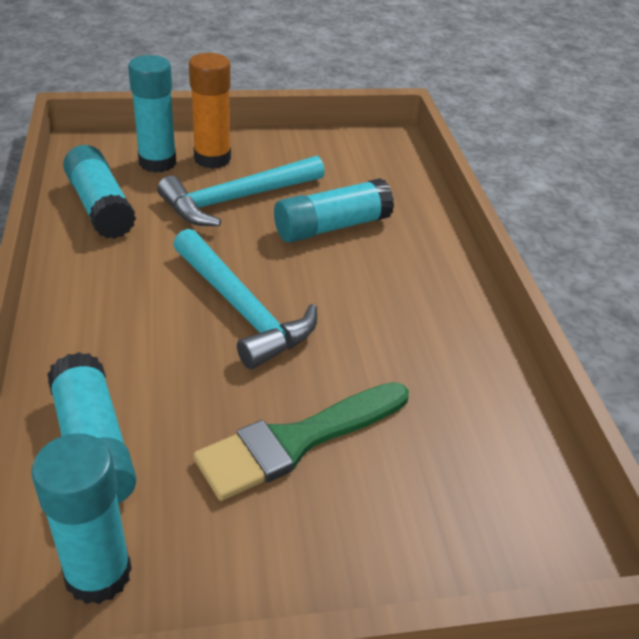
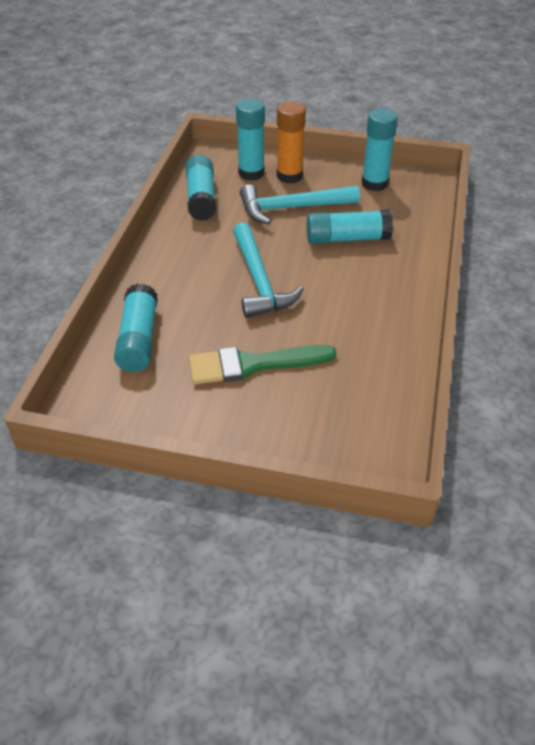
camera: 25 degrees right, 5 degrees up
turquoise glue stick [31,433,132,604] -> turquoise glue stick moved to [362,108,398,191]

